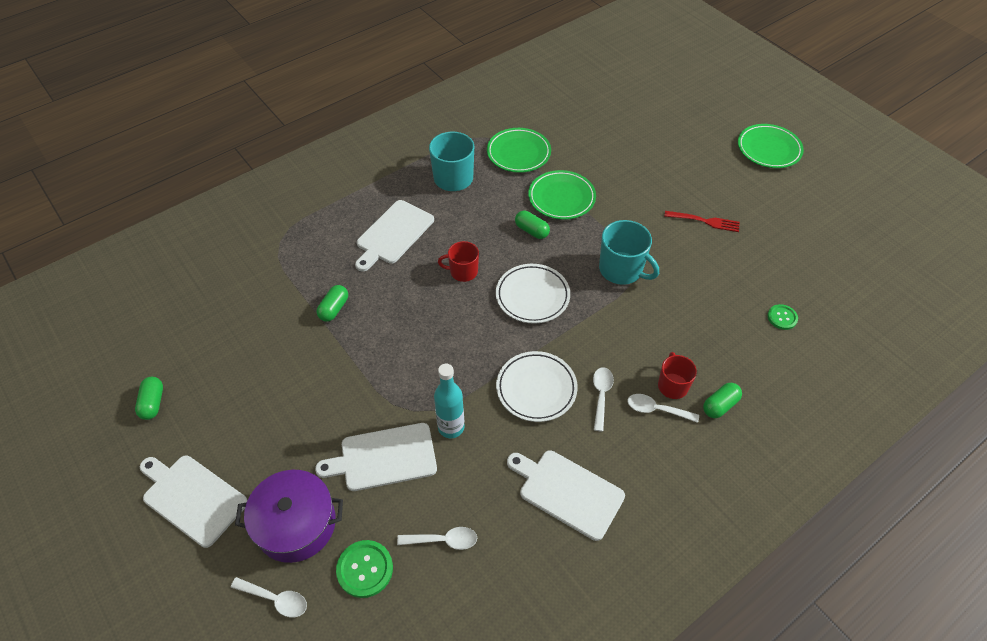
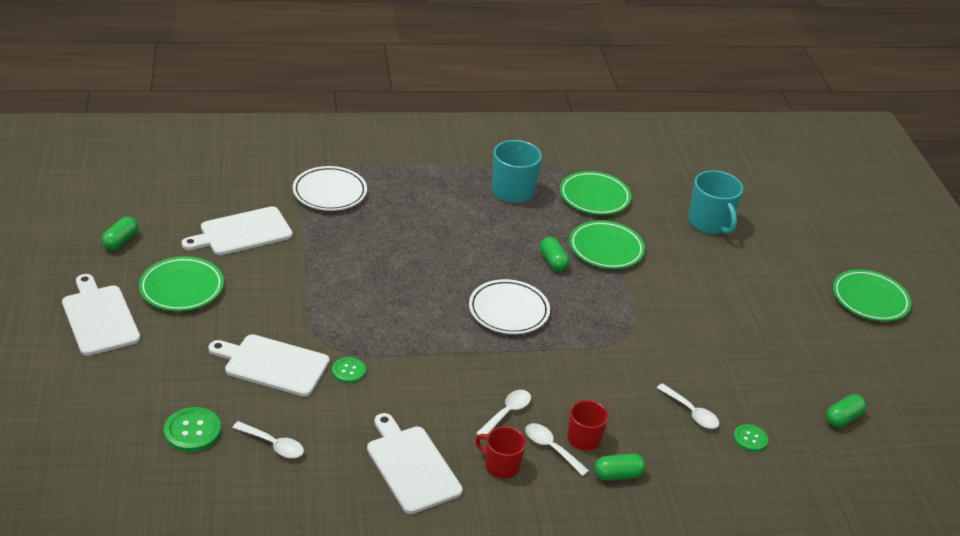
camera: 25 degrees right, 15 degrees down
white spoon [231,577,307,617] -> white spoon moved to [657,383,719,429]
purple pot [235,470,343,563] -> none
green capsule [317,285,348,322] -> green capsule moved to [826,394,866,427]
white cutting board [355,200,434,271] -> white cutting board moved to [182,206,293,255]
turquoise bottle [434,364,464,438] -> green button [332,357,366,383]
red mug [438,241,479,282] -> red mug moved to [476,426,526,479]
white plate [496,351,578,422] -> white plate moved to [293,166,367,211]
turquoise mug [599,220,659,285] -> turquoise mug moved to [688,170,743,234]
red fork [664,211,740,232] -> none
none -> green plate [139,256,224,311]

